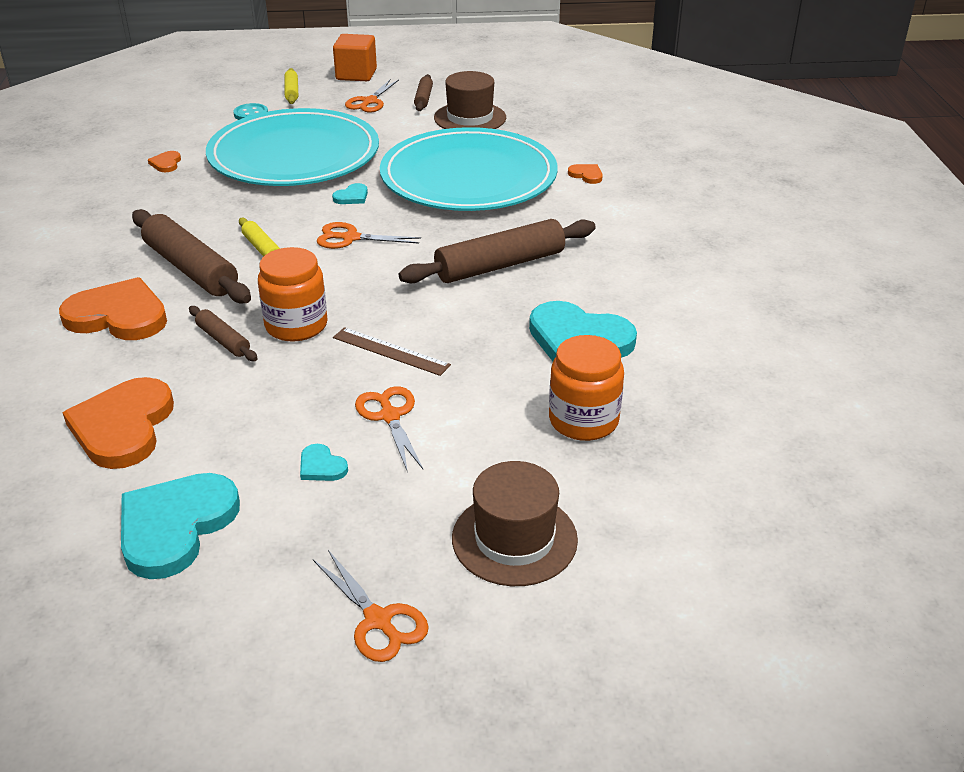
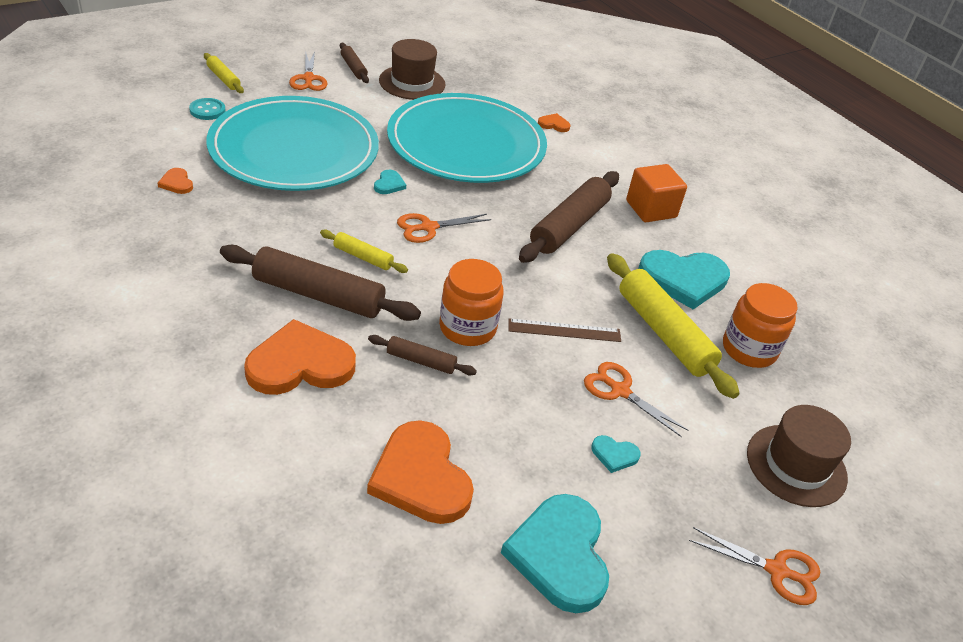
camera: 35 degrees left, 5 degrees up
orange cube [333,34,377,81] -> orange cube moved to [626,164,687,222]
none -> yellow rolling pin [607,253,740,399]

